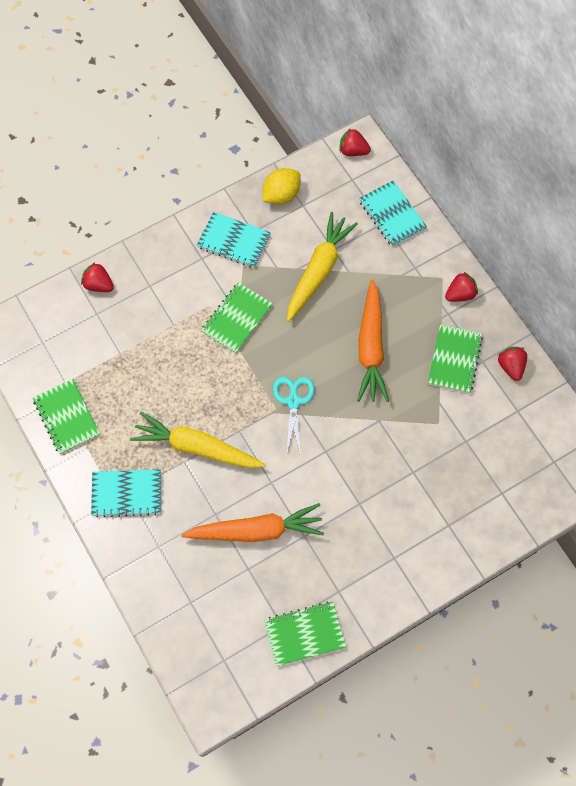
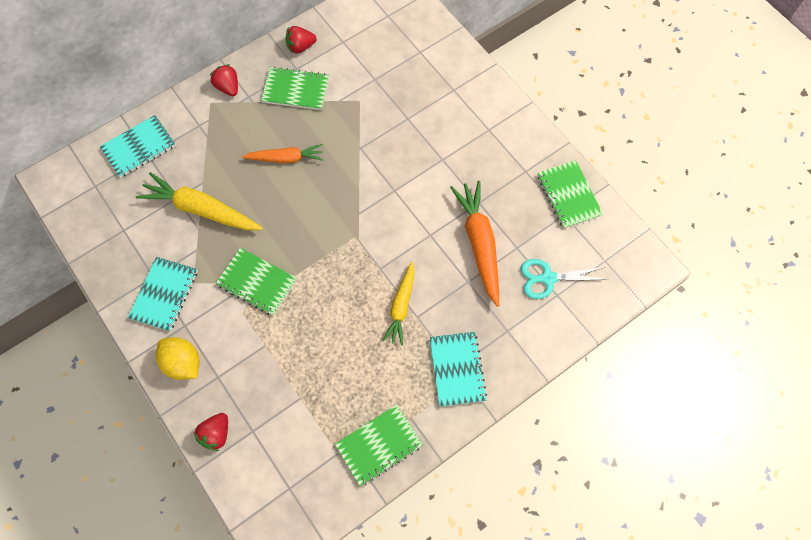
camera: 95 degrees left, 0 degrees up
yellow carrot [130,412,266,468] -> yellow carrot [382,262,414,345], size x0.63
yellow lemon [262,168,301,205] -> yellow lemon moved to [156,337,200,380]
turquoise scissors [273,377,315,456] -> turquoise scissors moved to [521,259,609,299]
red strawberry [339,128,371,156] -> none
orange carrot [357,279,389,402] -> orange carrot [242,144,324,163], size x0.63

